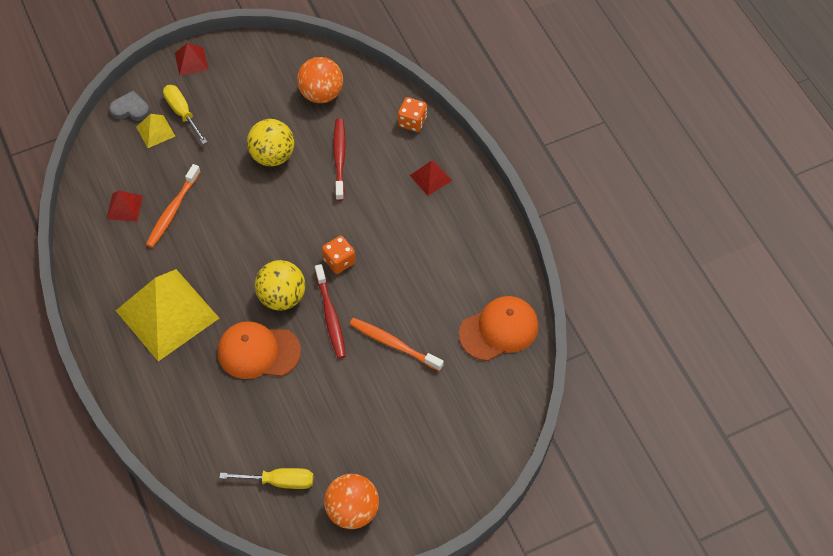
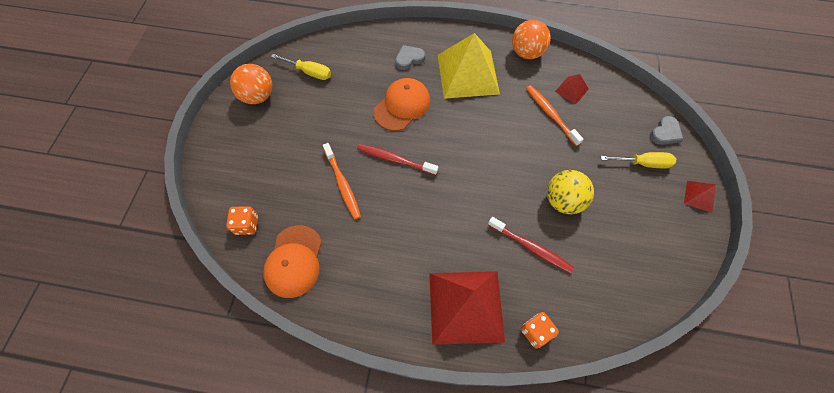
camera: 125 degrees right, 5 degrees up
yellow pyramid [136,114,175,148] -> none
yellow screwdriver [219,468,313,489] -> yellow screwdriver turned 105 degrees counterclockwise [271,54,331,80]
yellow ball [255,260,305,311] -> none
orange ball [297,57,343,103] -> orange ball moved to [512,20,551,59]
orange dice [322,236,356,274] -> orange dice moved to [226,206,258,235]
orange toothbrush [350,318,444,371] -> orange toothbrush turned 90 degrees clockwise [323,143,361,219]
red pyramid [410,160,452,196] -> red pyramid [429,271,505,345], size x2.30
none -> grey heart [395,45,425,70]

